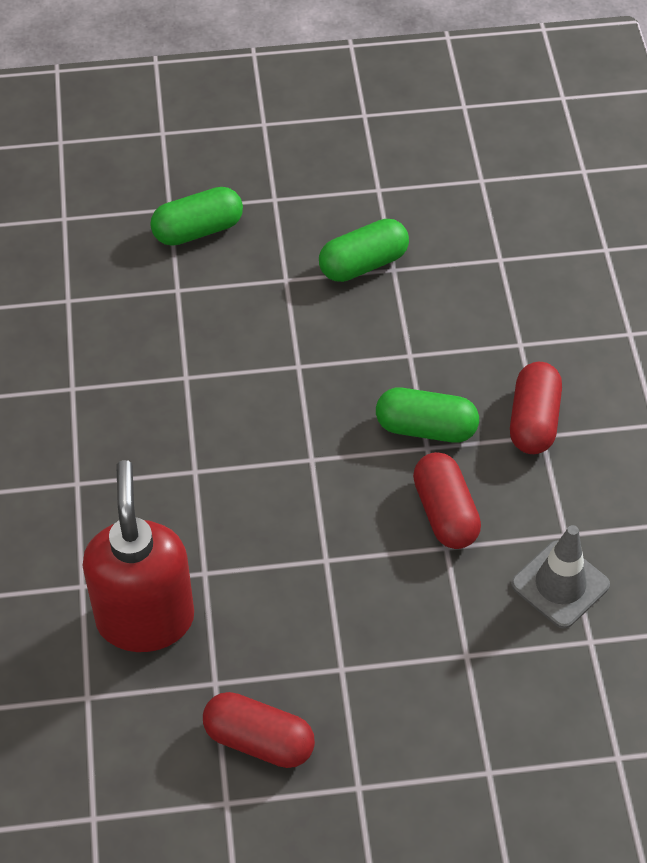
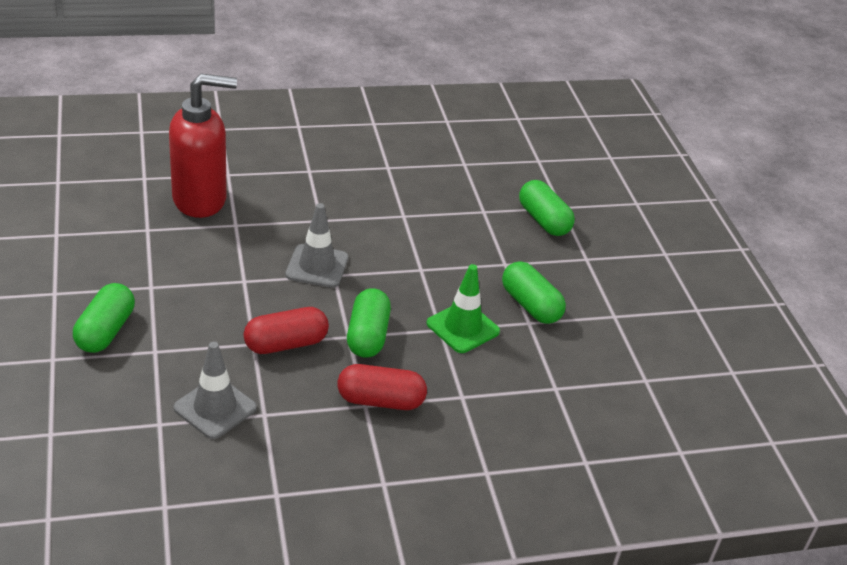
camera: 80 degrees right, 15 degrees down
red capsule [203,692,315,768] -> none
none -> green capsule [73,283,135,353]
none -> grey traffic cone [285,203,348,288]
none -> green traffic cone [427,264,500,353]

